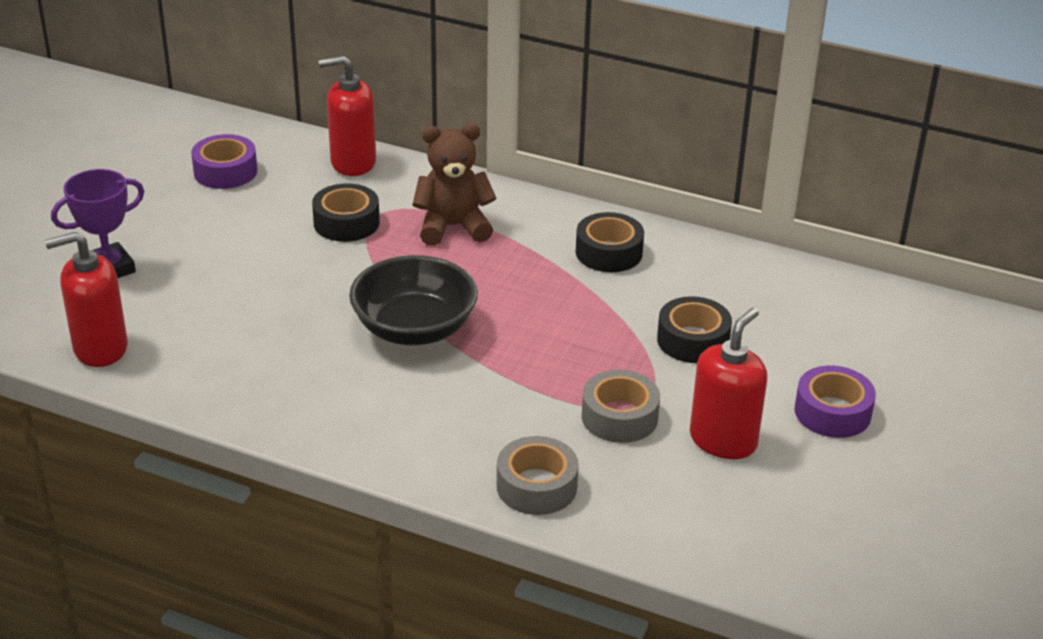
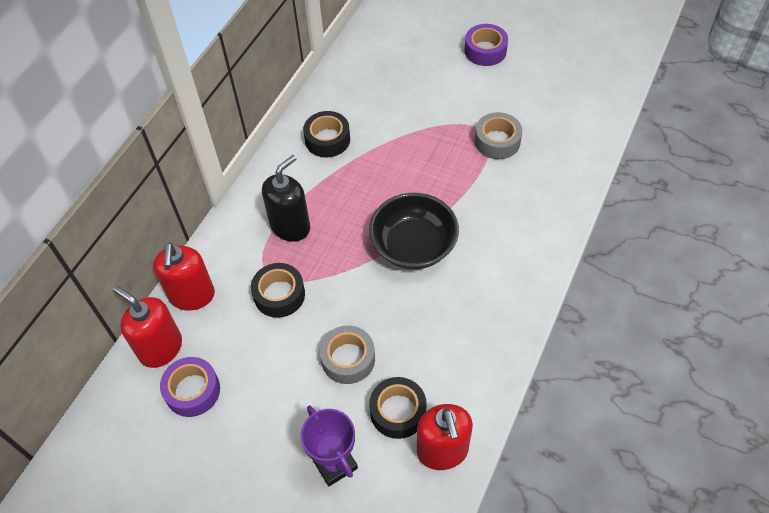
camera: 85 degrees left, 20 degrees up
brown teddy bear [412,124,496,246] -> black soap dispenser [262,155,310,242]
grey tape [497,436,579,515] -> grey tape moved to [320,326,375,384]
black tape [657,296,732,363] -> black tape moved to [369,377,427,439]
red soap dispenser [690,308,768,459] -> red soap dispenser moved to [113,286,182,368]

